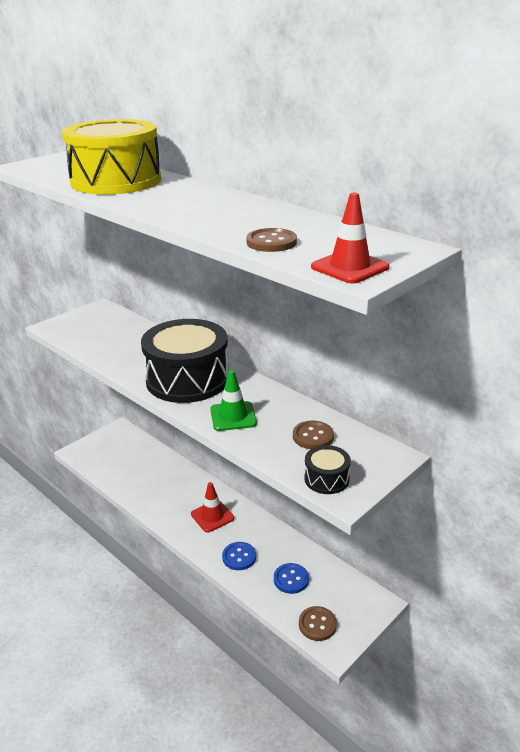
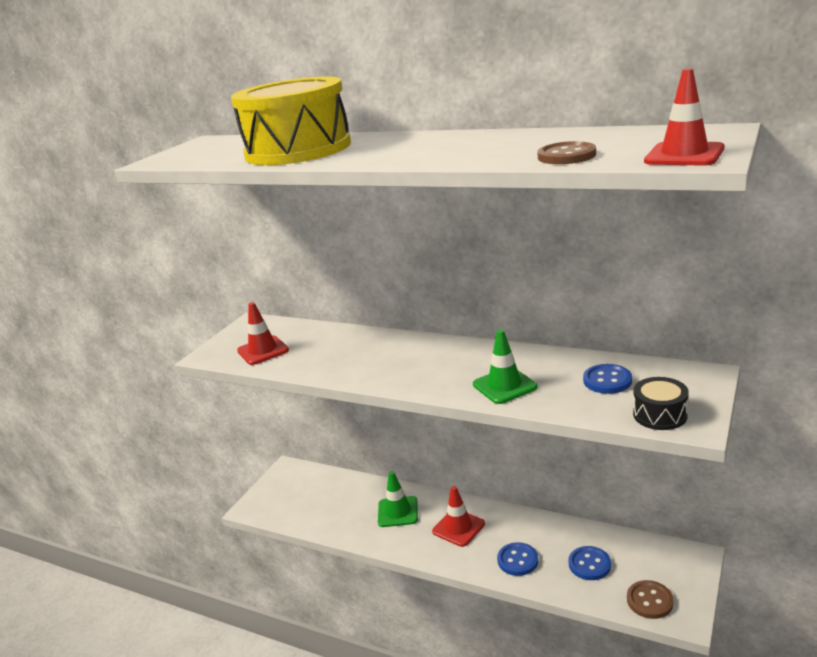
camera: 15 degrees left, 5 degrees down
black drum [141,319,229,403] -> none
brown button [293,421,334,449] -> blue button [583,364,632,394]
none -> red traffic cone [237,302,289,365]
none -> green traffic cone [378,471,418,527]

